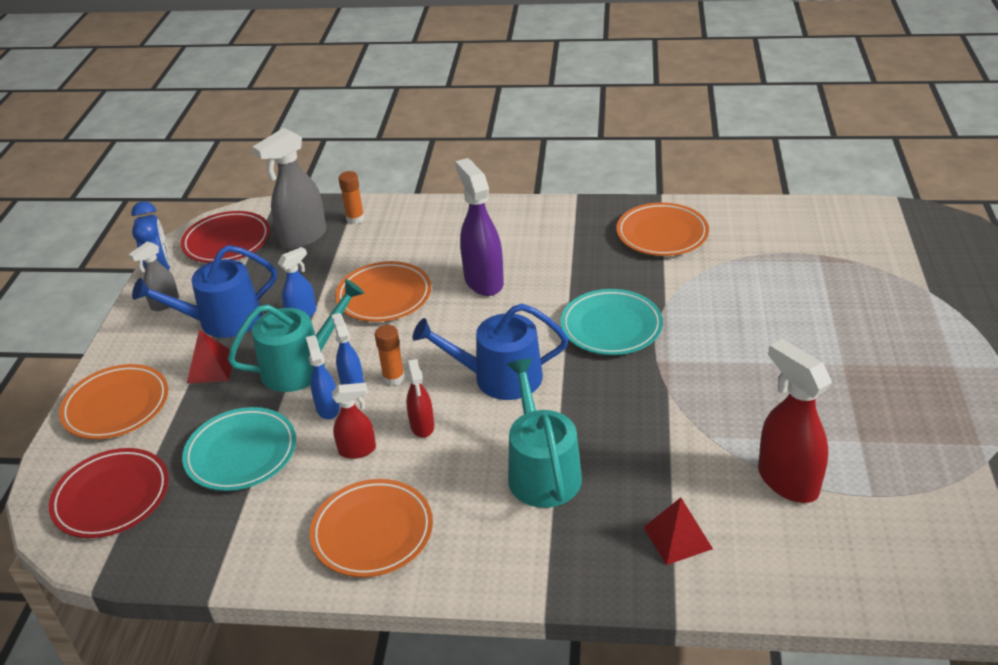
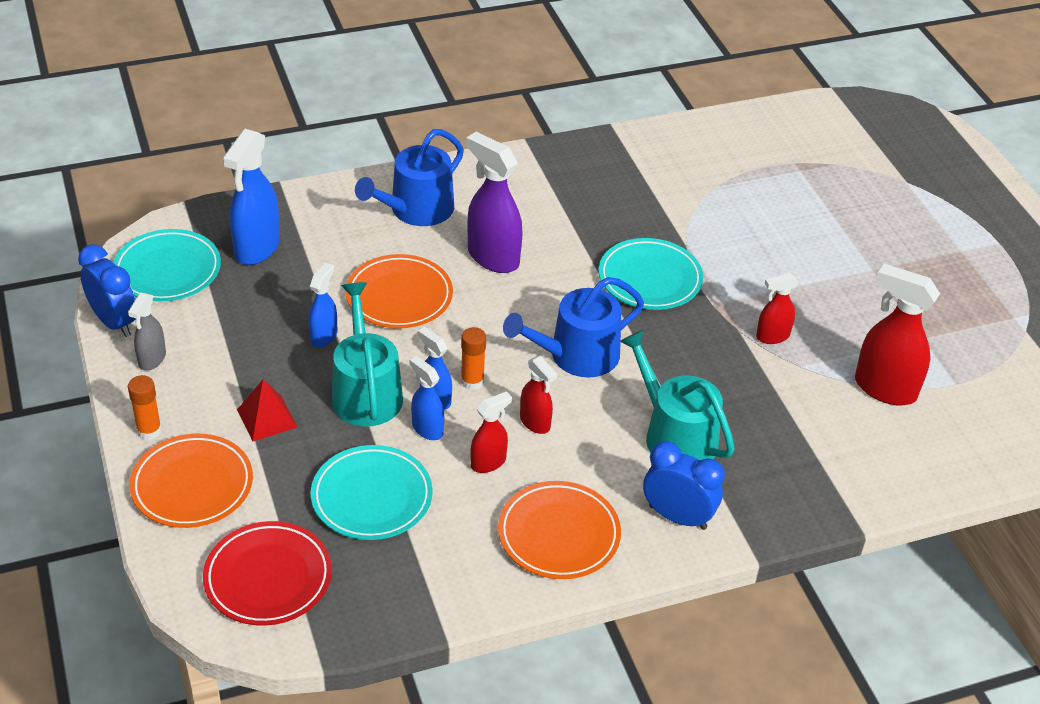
camera: 30 degrees left, 5 degrees up
blue watering can [132,245,277,338] -> blue watering can moved to [355,129,464,226]
red plate [181,211,270,263] -> turquoise plate [113,229,221,301]
turquoise watering can [227,279,364,392] -> turquoise watering can turned 45 degrees counterclockwise [332,282,403,427]
grey spray bottle [252,128,326,250] -> blue spray bottle [223,129,280,265]
orange glue stick [339,171,365,224] -> orange glue stick moved to [128,375,162,440]
orange plate [616,202,709,256] -> none
red pyramid [643,497,713,565] -> none
none -> blue clock [643,441,725,530]
none -> red spray bottle [756,272,798,344]

